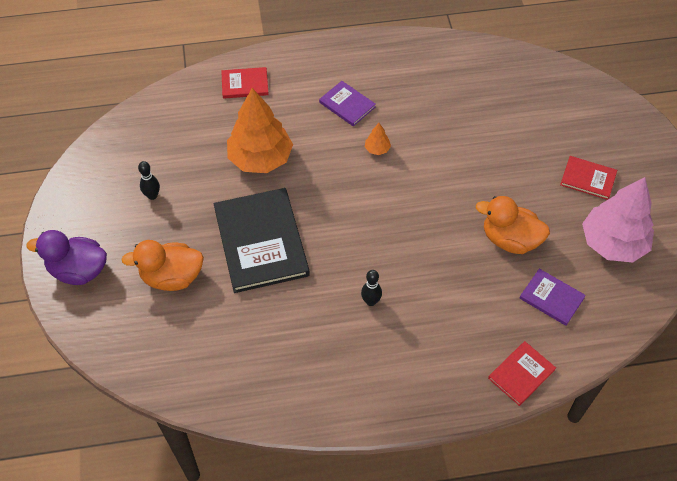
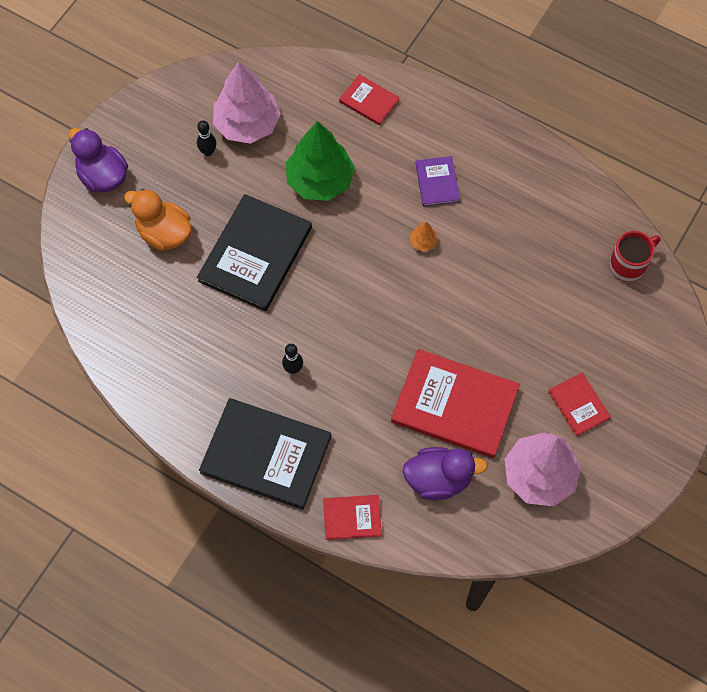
camera: 40 degrees right, 10 degrees up
orange tree [227,88,293,173] -> green tree [286,121,355,201]
orange duck [476,196,550,254] -> red book [391,349,520,458]
purple book [520,269,586,326] -> purple duck [403,447,488,500]
none -> black book [199,398,331,510]
none -> pink tree [213,61,281,144]
none -> red mug [609,231,660,282]

